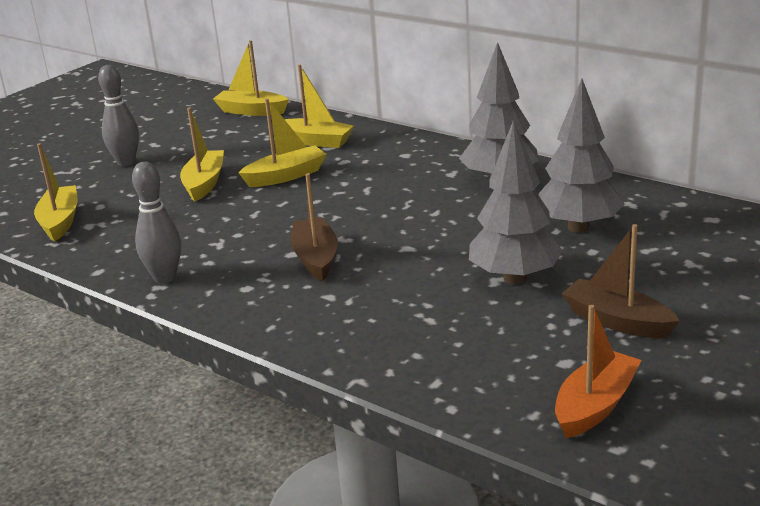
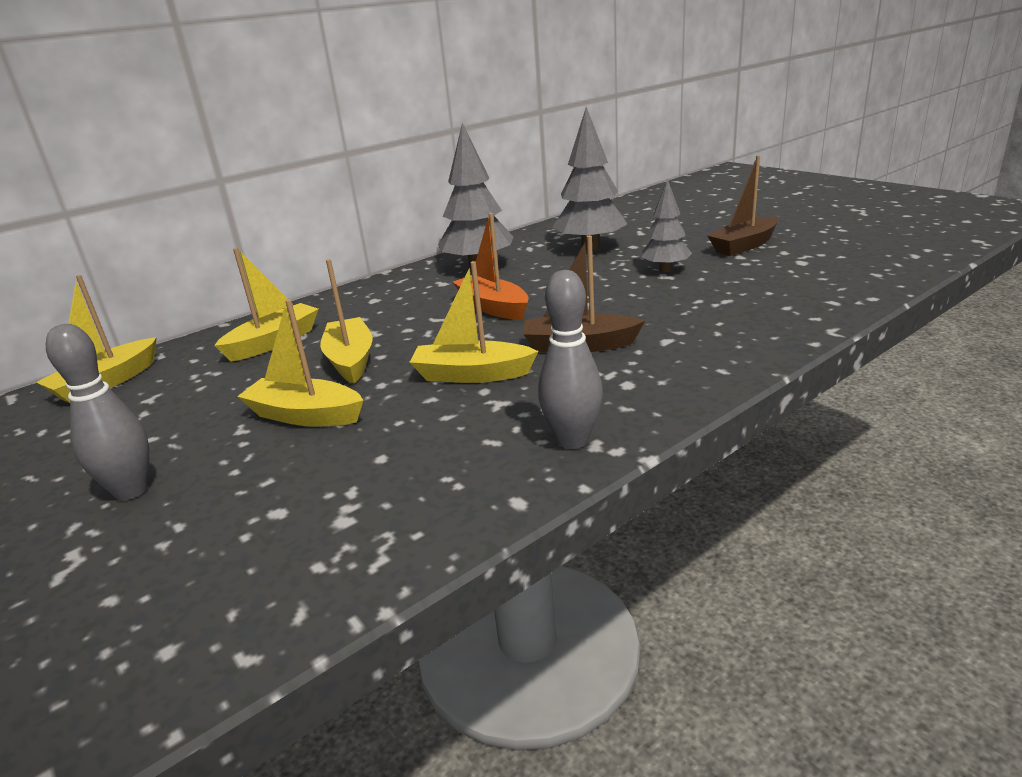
camera: 75 degrees left, 0 degrees up
yellow boat [34,143,78,242] -> yellow boat moved to [409,261,538,383]
grey tree [469,120,563,284] -> grey tree [641,179,692,272], size x0.61
orange boat [555,305,642,438] -> orange boat moved to [453,213,529,320]

